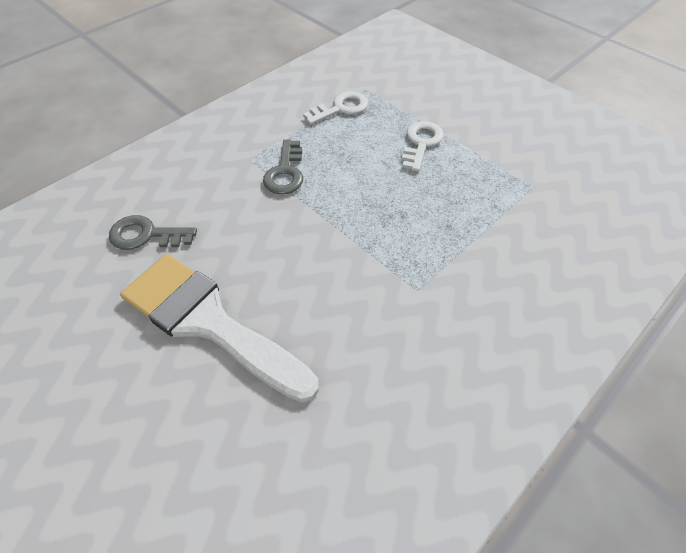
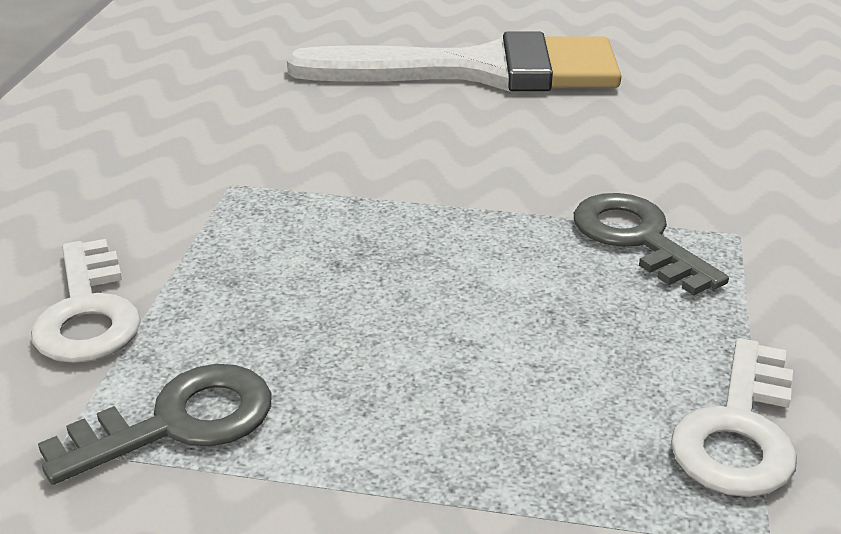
camera: 145 degrees right, 20 degrees down
grey key [109,215,197,250] -> grey key moved to [38,364,272,485]
white key [402,121,444,172] -> white key moved to [31,239,141,363]

